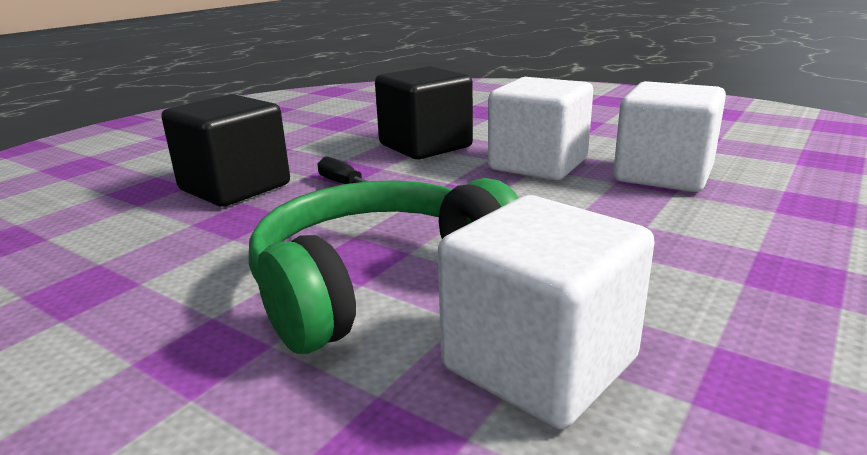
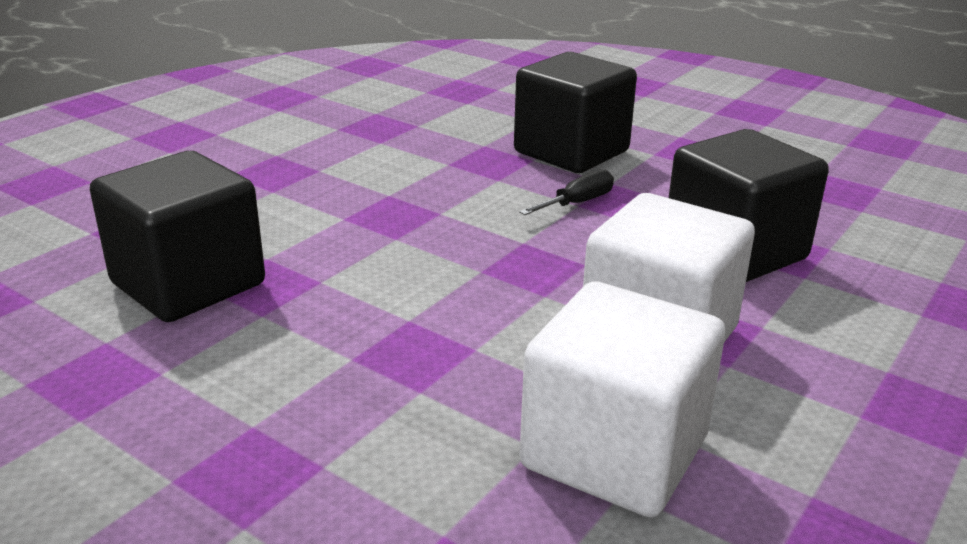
camera: 90 degrees right, 5 degrees up
green headphones [249,178,519,354] -> none
white cube [438,195,655,429] -> black cube [90,151,265,322]

